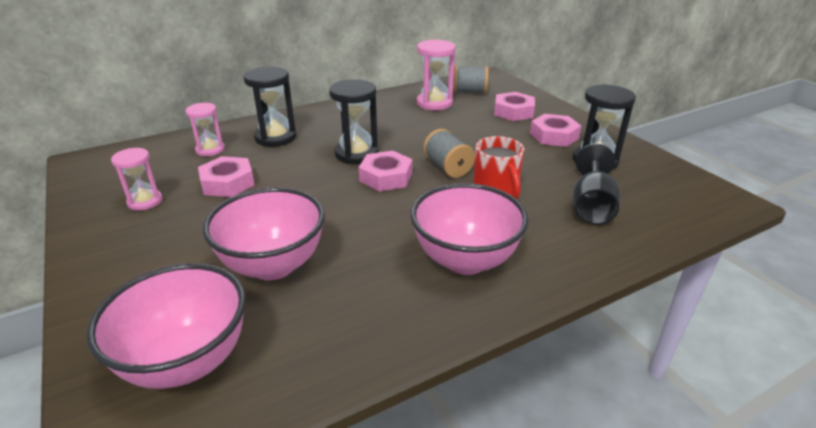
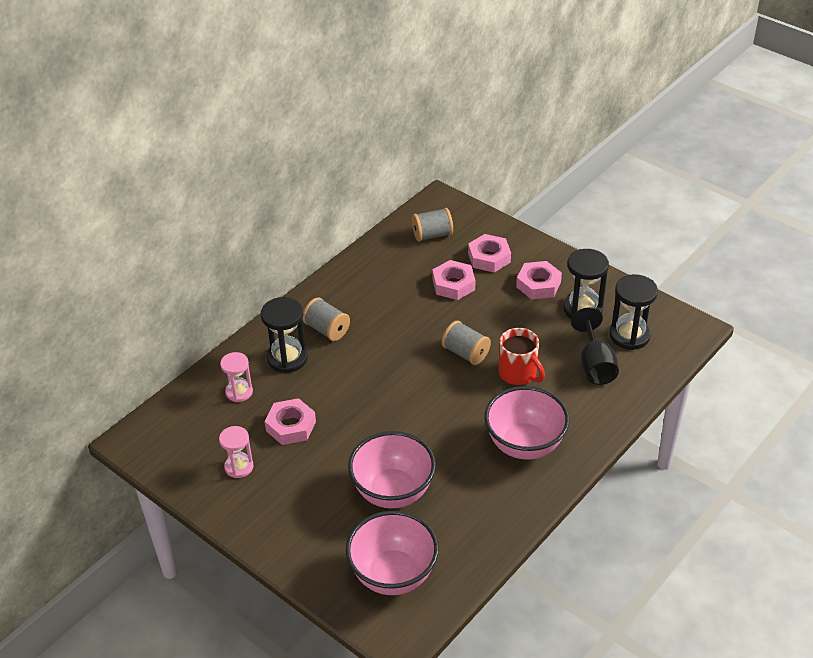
camera: 20 degrees left, 10 degrees up
black hourglass [329,79,378,164] -> black hourglass moved to [610,274,658,350]
pink nut [359,151,412,192] -> pink nut moved to [432,260,475,300]
pink hourglass [417,40,456,110] -> none
none -> grey spool [302,298,350,341]

